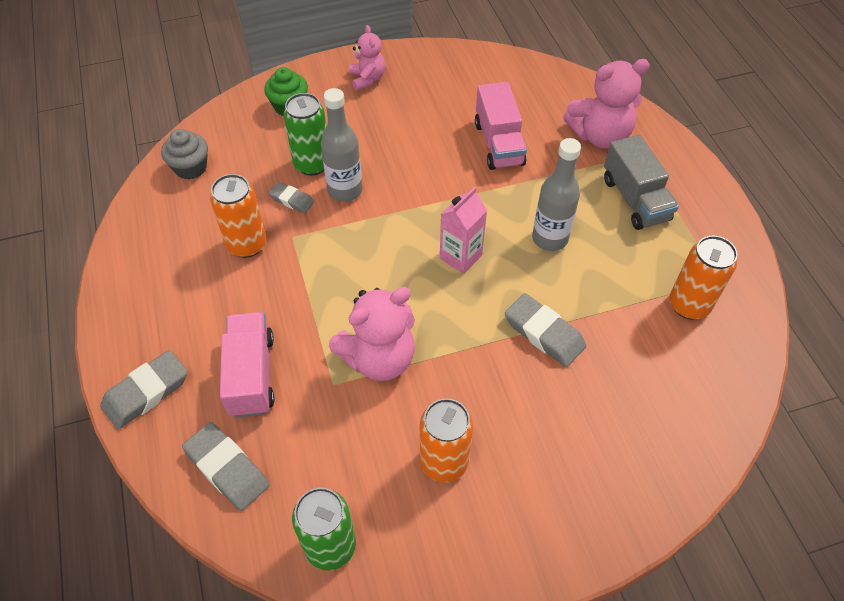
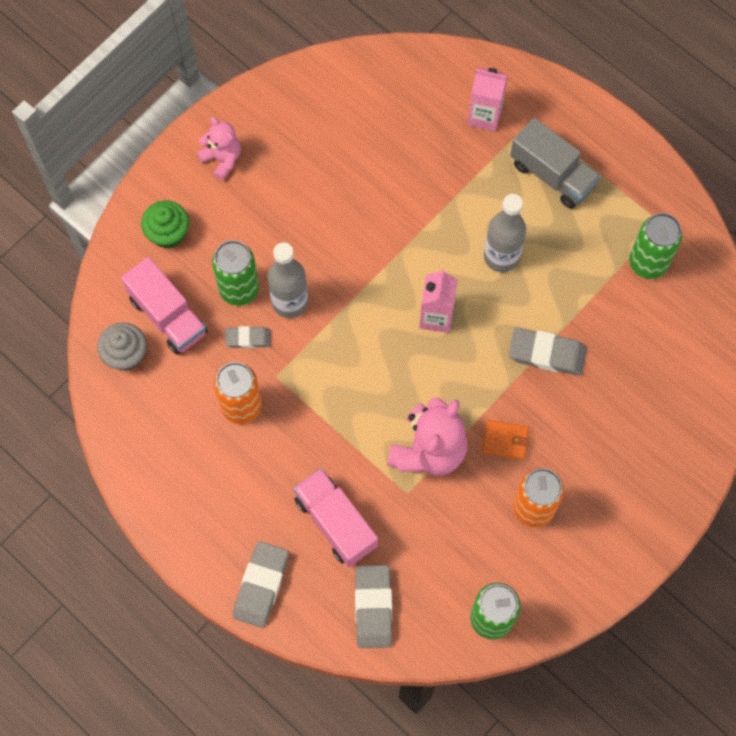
camera: 30 degrees left, 15 degrees up
grey eraser [182,422,270,511] -> grey eraser turned 75 degrees clockwise [355,565,392,648]
pink truck [475,82,527,170] -> pink truck moved to [121,257,208,355]
pink teddy bear [563,59,650,149] -> pink carton [467,67,508,132]
orange can [670,236,738,320] -> green can [629,213,682,279]
none -> orange wallet [482,420,529,460]

